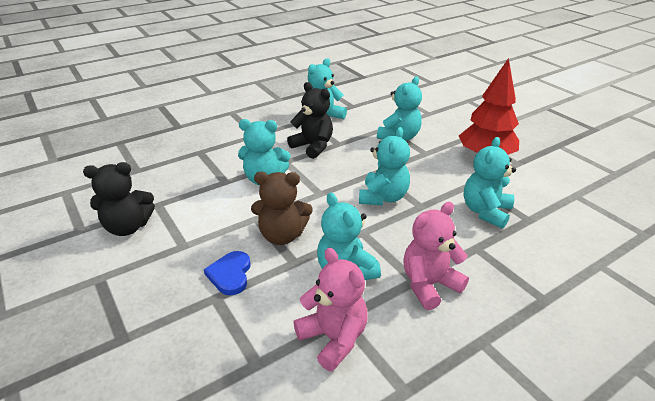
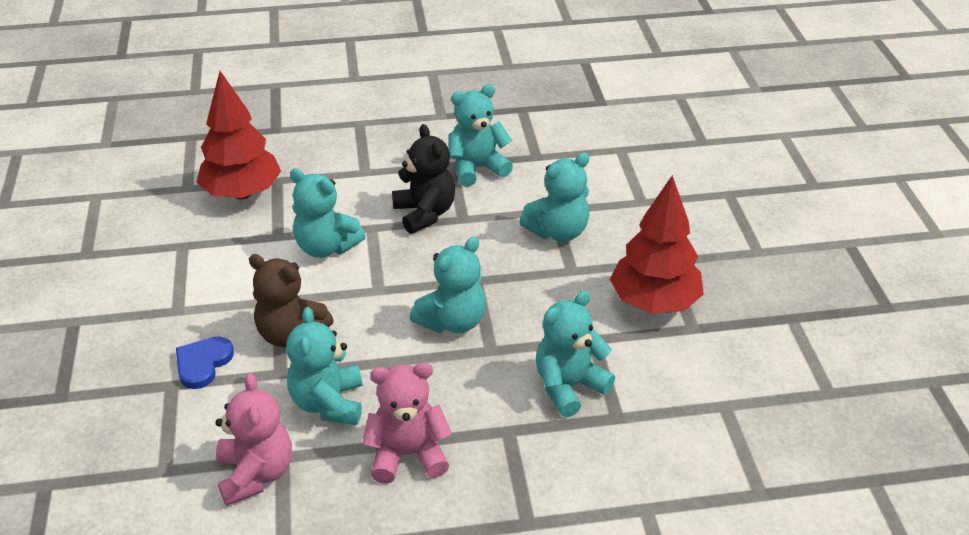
camera: 25 degrees right, 5 degrees up
black teddy bear [83,162,155,236] -> none
none -> red tree [196,71,281,199]

